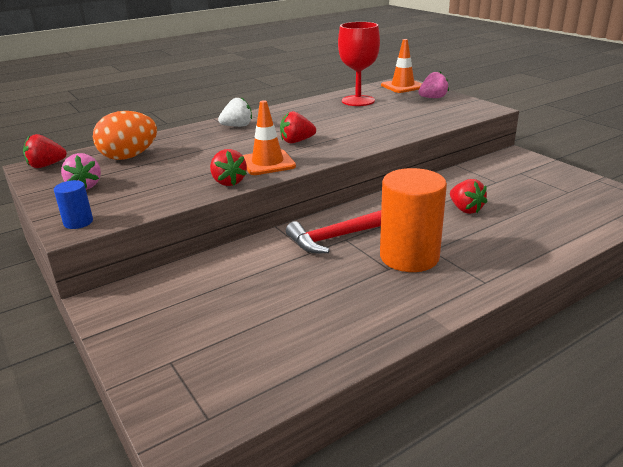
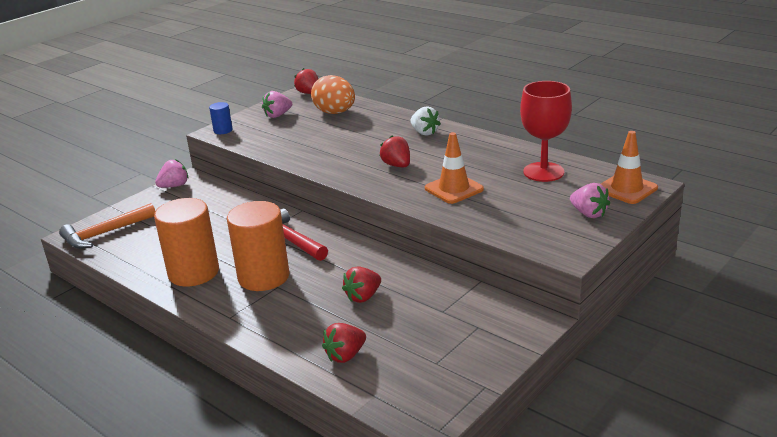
camera: 75 degrees right, 0 degrees up
red strawberry [210,149,247,186] -> red strawberry moved to [322,323,366,363]
orange traffic cone [242,100,296,175] -> orange traffic cone moved to [425,132,484,204]
none -> orange hammer [59,203,155,249]
none -> orange cylinder [154,198,219,286]
none -> pink strawberry [155,159,188,188]

